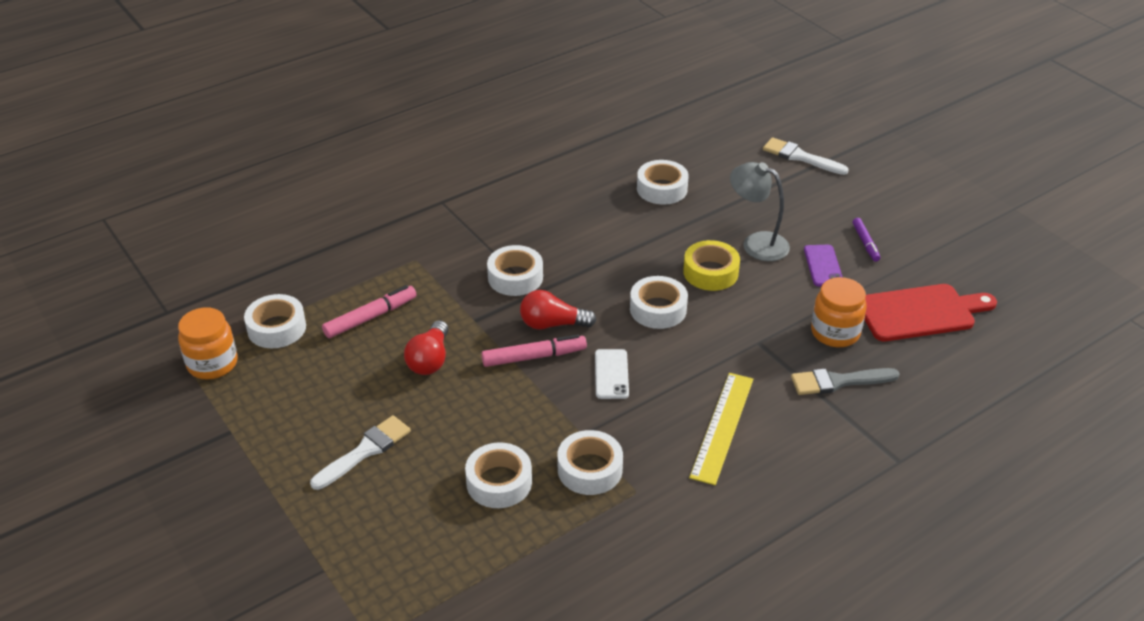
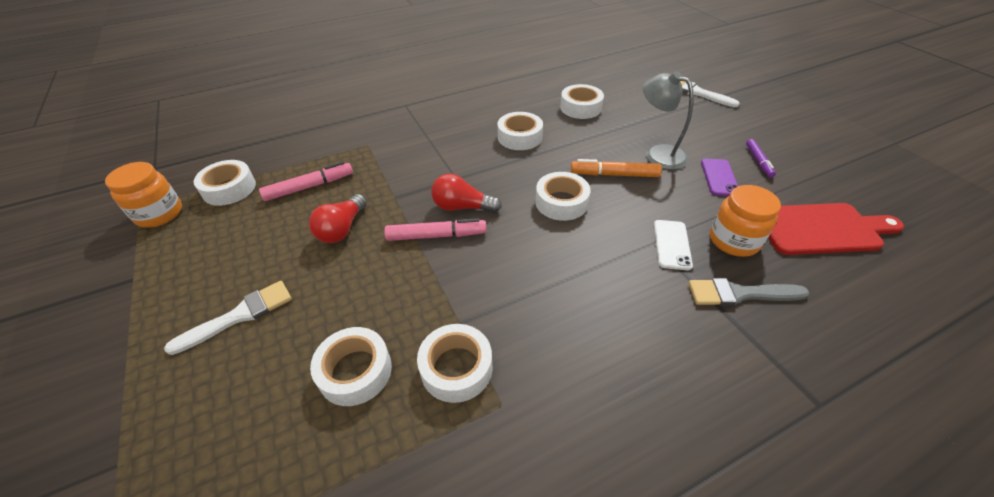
camera: 10 degrees right, 5 degrees up
white tape [487,245,543,296] -> white tape moved to [498,112,543,150]
white phone [595,349,629,399] -> white phone moved to [654,220,693,270]
yellow tape [683,240,740,291] -> orange marker [571,159,662,177]
yellow ruler [689,373,753,485] -> none

